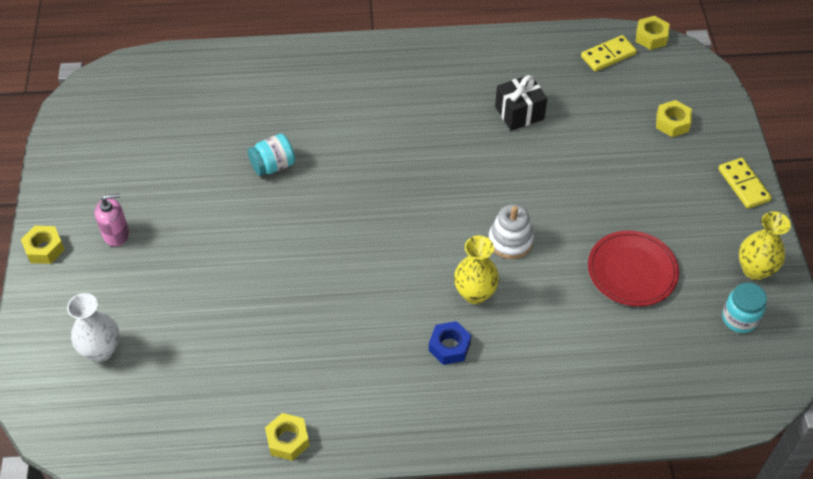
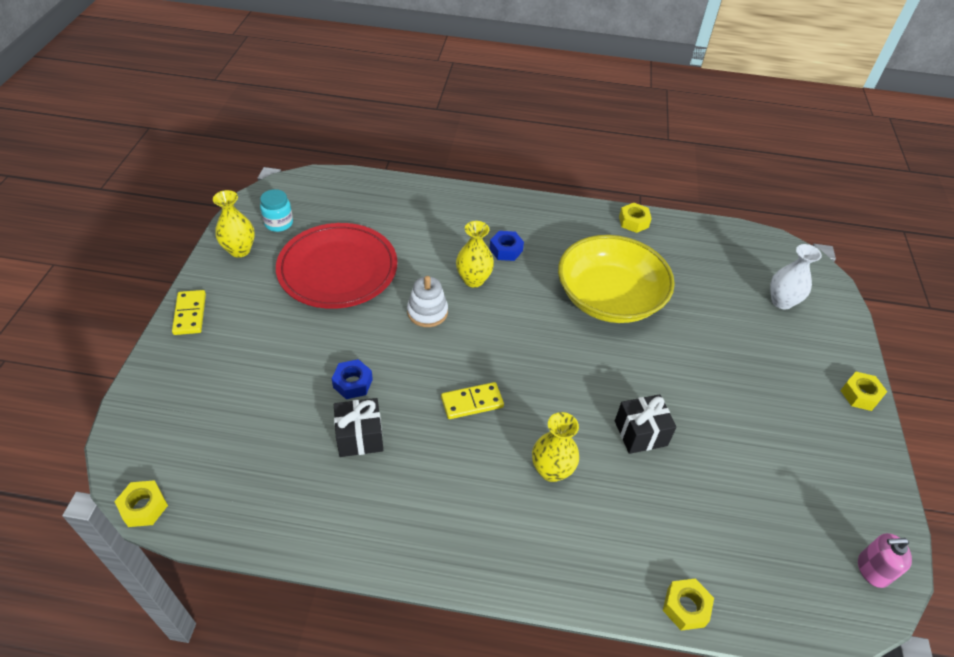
camera: 170 degrees left, 5 degrees down
pink soap dispenser [95,194,129,246] -> pink soap dispenser moved to [858,533,912,588]
turquoise jar [248,134,295,176] -> black gift [615,394,677,454]
yellow domino [581,35,637,72] -> yellow domino moved to [441,382,504,419]
red plate [588,230,679,306] -> red plate [276,223,397,309], size x1.55
yellow nut [656,100,692,137] -> yellow nut moved to [663,579,714,631]
none -> blue nut [332,359,373,399]
none -> yellow vase [532,412,579,482]
none -> yellow bowl [558,235,675,323]

